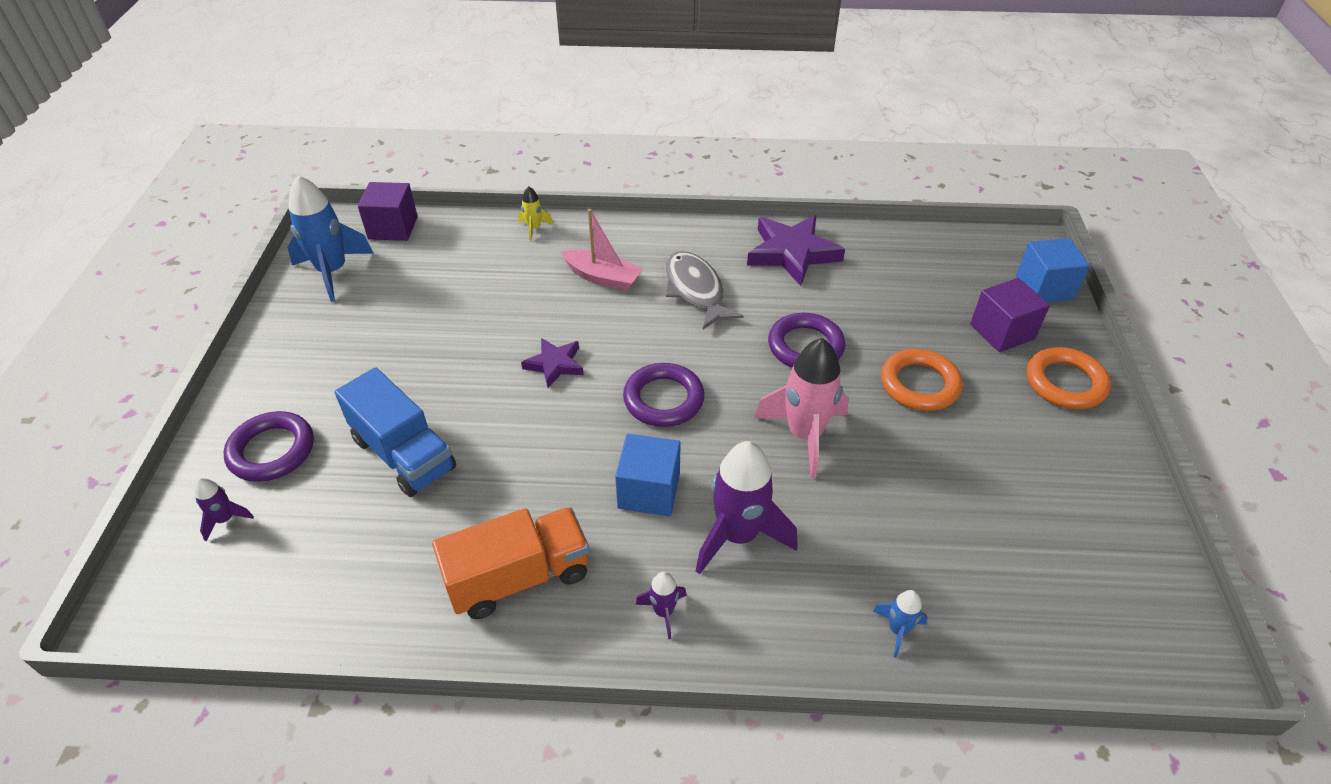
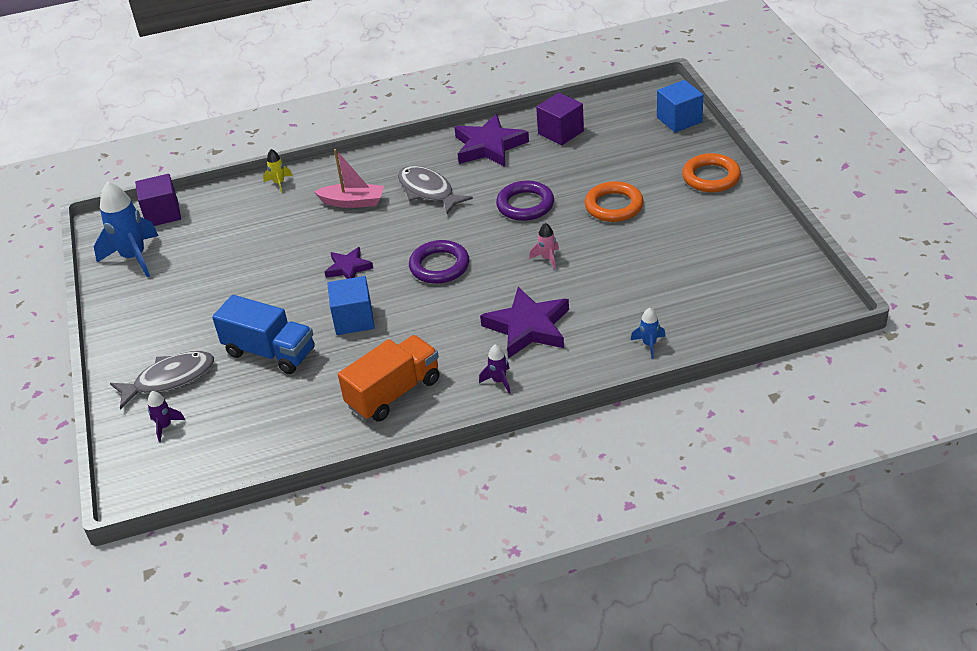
camera: 15 degrees left, 5 degrees down
purple ring [224,411,314,482] -> grey fish [110,351,214,410]
blue cube [615,434,681,516] -> blue cube moved to [327,276,375,335]
purple rocket [696,441,798,575] -> purple star [480,287,569,359]
pink rocket [754,338,849,479] -> pink rocket [529,223,559,270], size x0.47
purple cube [970,278,1050,352] -> purple cube moved to [536,93,584,146]

